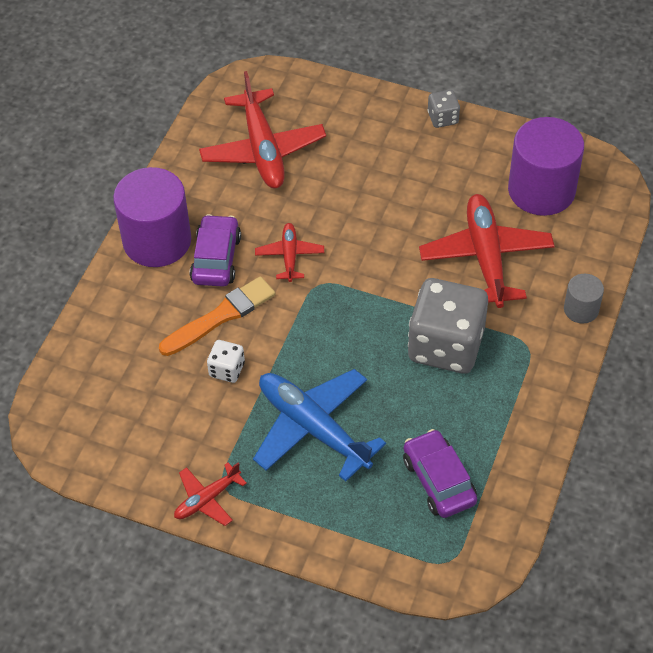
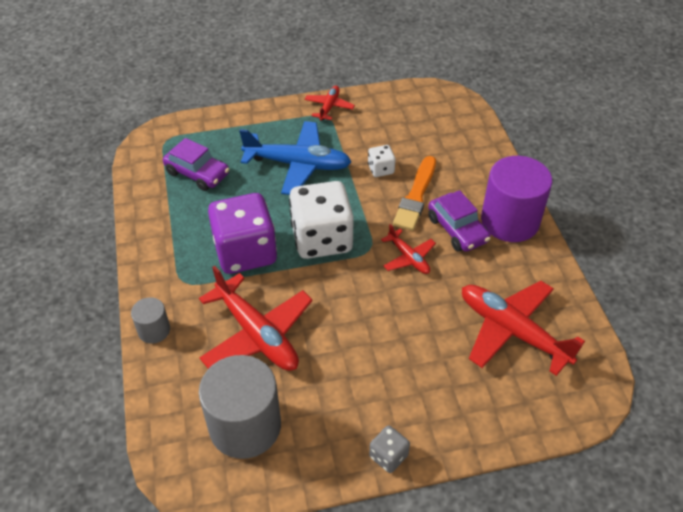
camera: 145 degrees right, 5 degrees down
grey dice [408,278,488,373] -> purple dice [208,193,277,274]
purple cylinder [508,117,584,216] -> grey cylinder [199,355,281,459]
none -> white dice [289,181,354,259]

